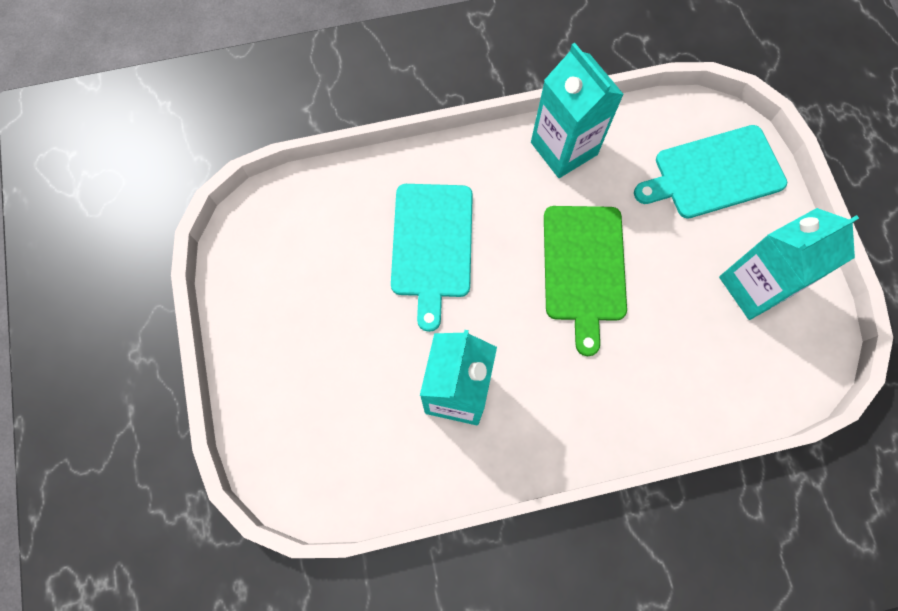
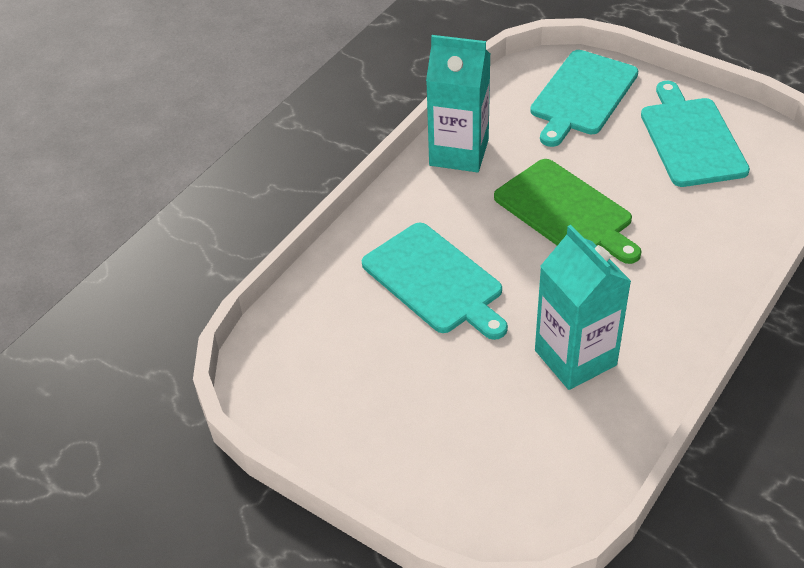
camera: 40 degrees left, 25 degrees down
turquoise carton [719,208,859,320] -> turquoise cutting board [641,81,750,187]

